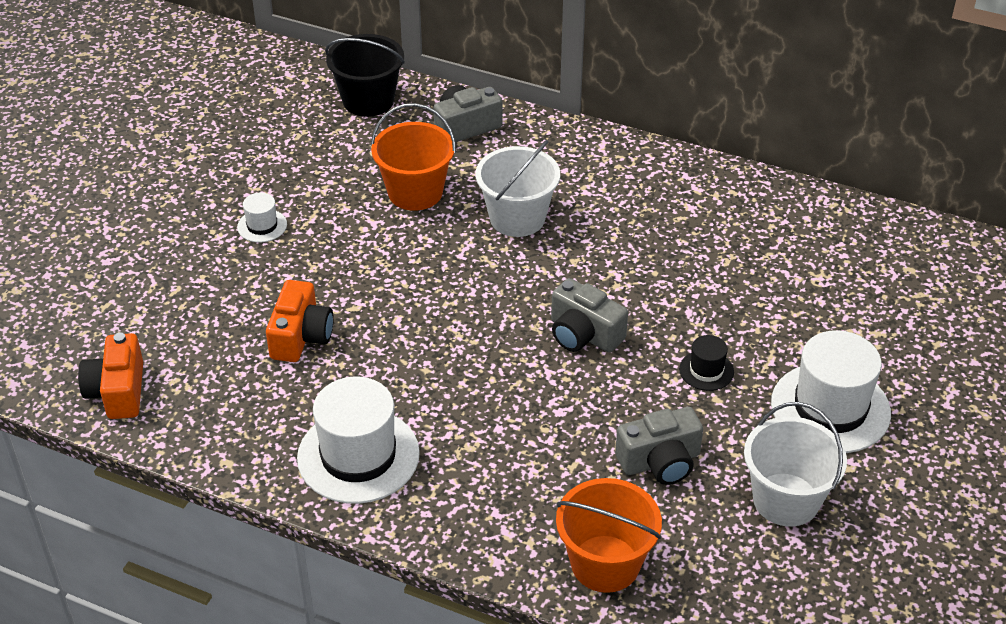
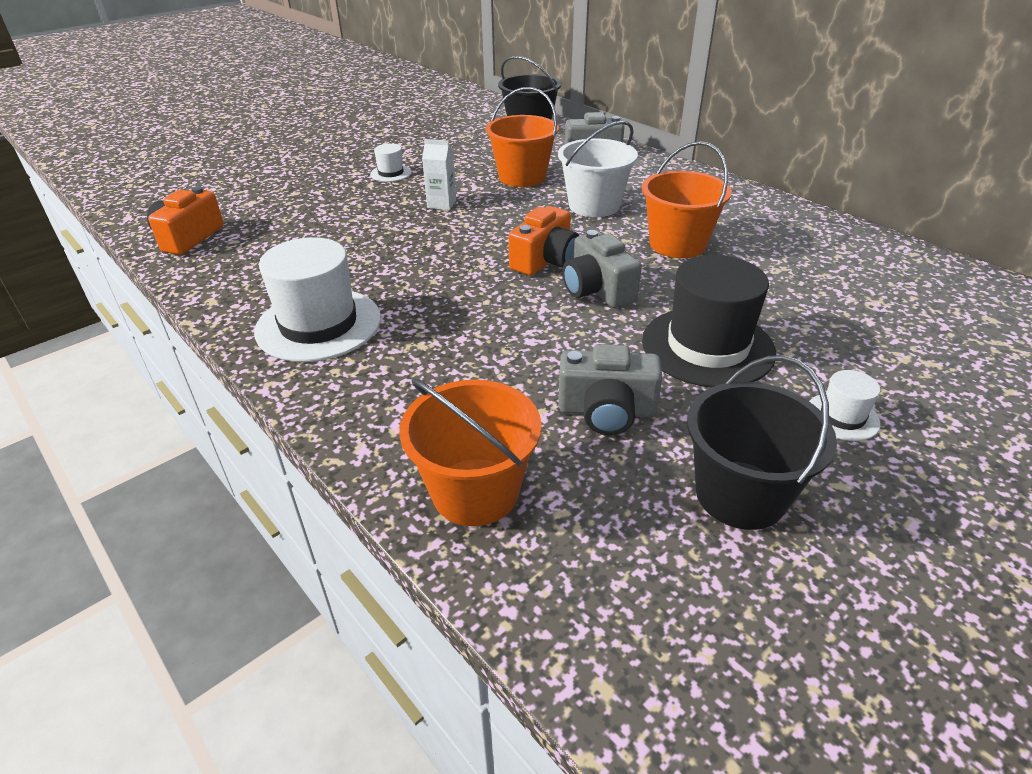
camera: 25 degrees right, 5 degrees down
orange camera [266,280,334,362] -> orange camera moved to [508,206,579,276]
black hat [679,335,734,391] -> black hat [642,255,776,387], size x2.13
white bucket [744,402,847,526] -> black bucket [687,355,837,530]
white hat [771,330,891,453] -> white hat [809,370,880,441], size x0.47
none -> white carton [422,139,456,210]
none -> orange bucket [642,141,732,258]

